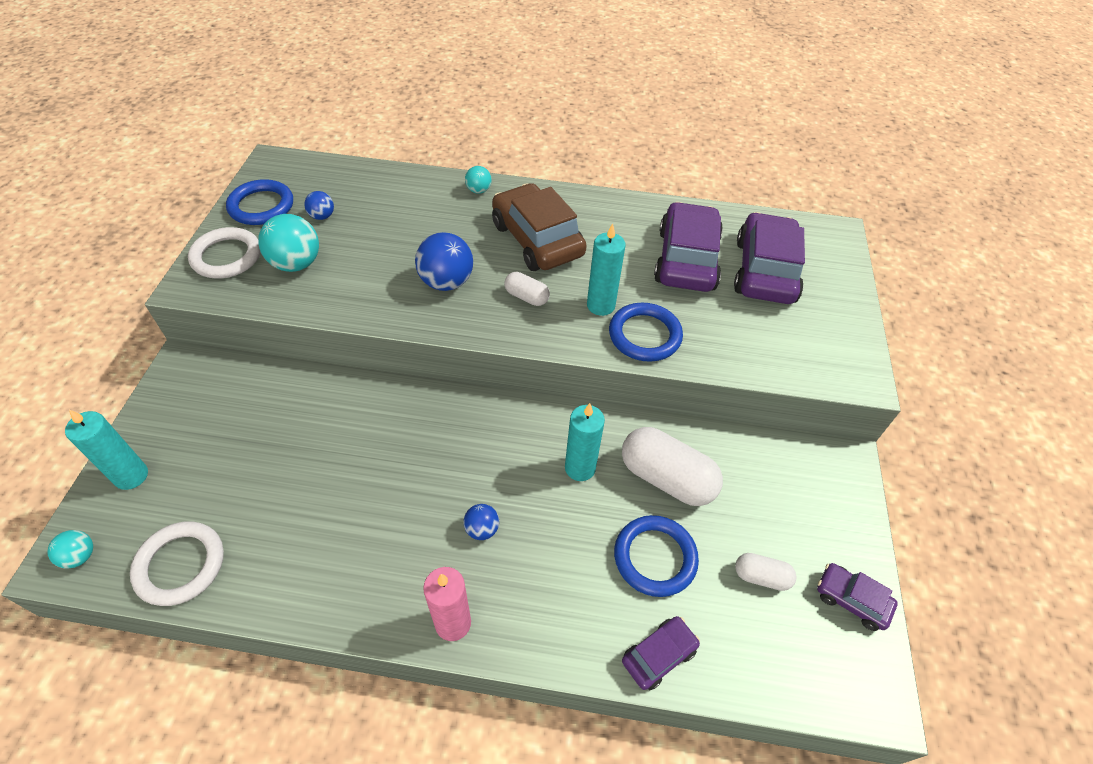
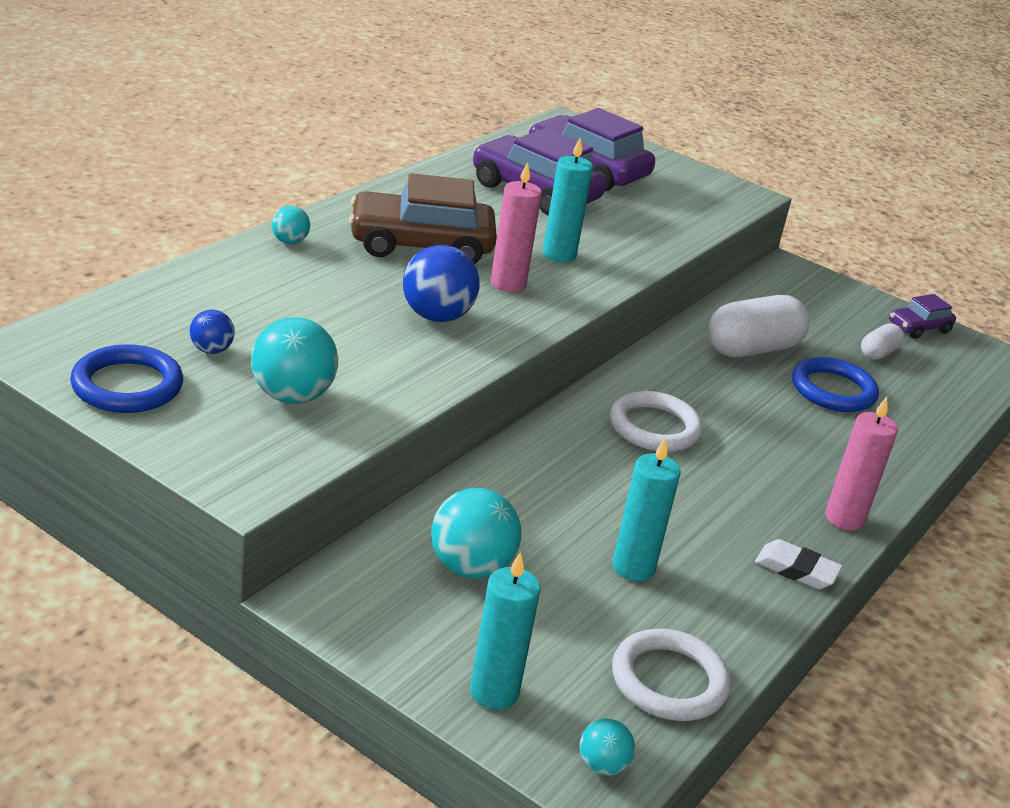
camera: 65 degrees left, 20 degrees down
white ring [188,227,261,278] -> white ring moved to [610,391,703,452]
blue ball [464,504,499,540] -> none
white capsule [504,272,550,306] -> pink candle [491,162,542,292]
turquoise candle [565,403,605,481] -> turquoise candle moved to [612,437,681,581]
blue ring [609,303,683,362] -> none
purple car [622,616,700,690] -> none
none -> turquoise ball [431,488,521,579]
none -> white eraser [755,539,843,589]

